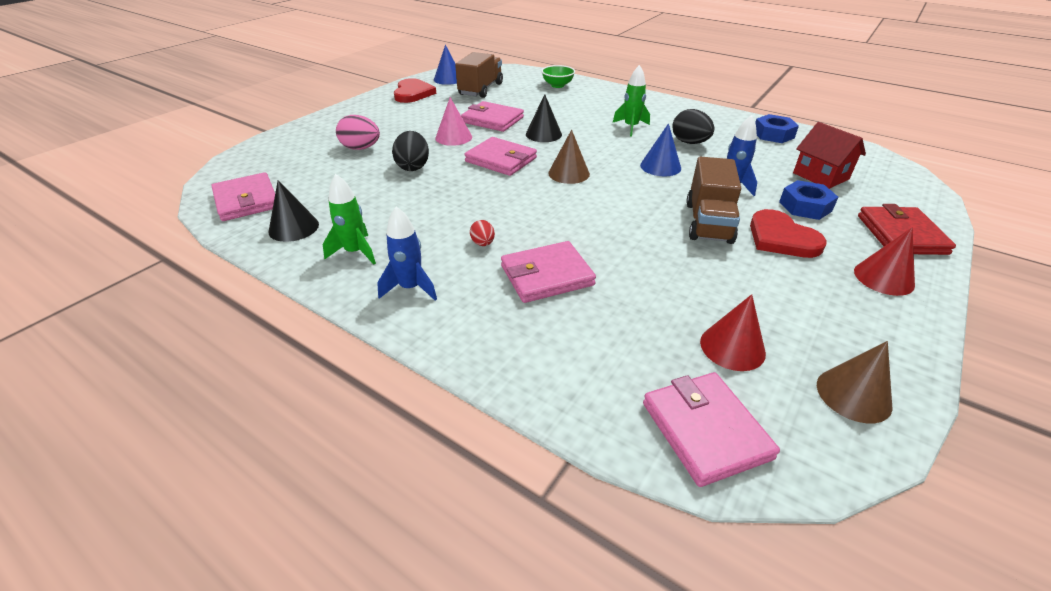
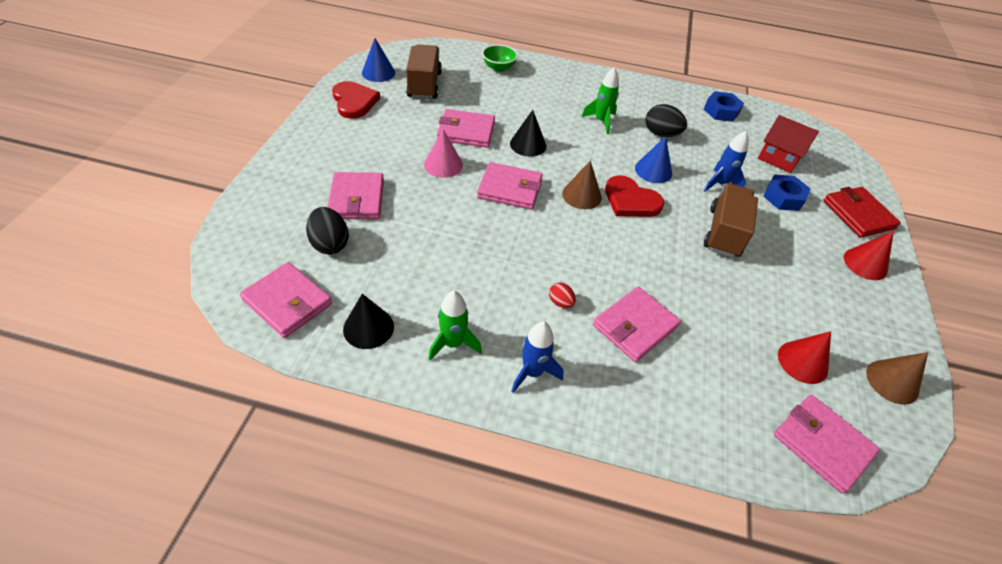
camera: 25 degrees left, 10 degrees up
pink egg [336,115,380,150] -> pink wallet [328,172,384,219]
black egg [392,131,429,171] -> black egg moved to [306,207,349,254]
brown truck [686,157,741,244] -> brown truck turned 150 degrees counterclockwise [704,183,758,258]
red heart [750,209,827,258] -> red heart moved to [605,175,664,217]

